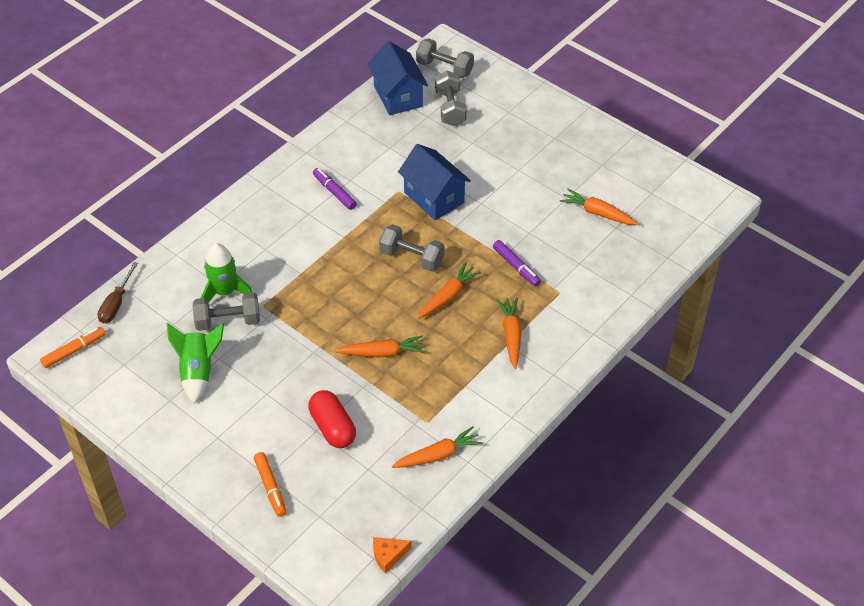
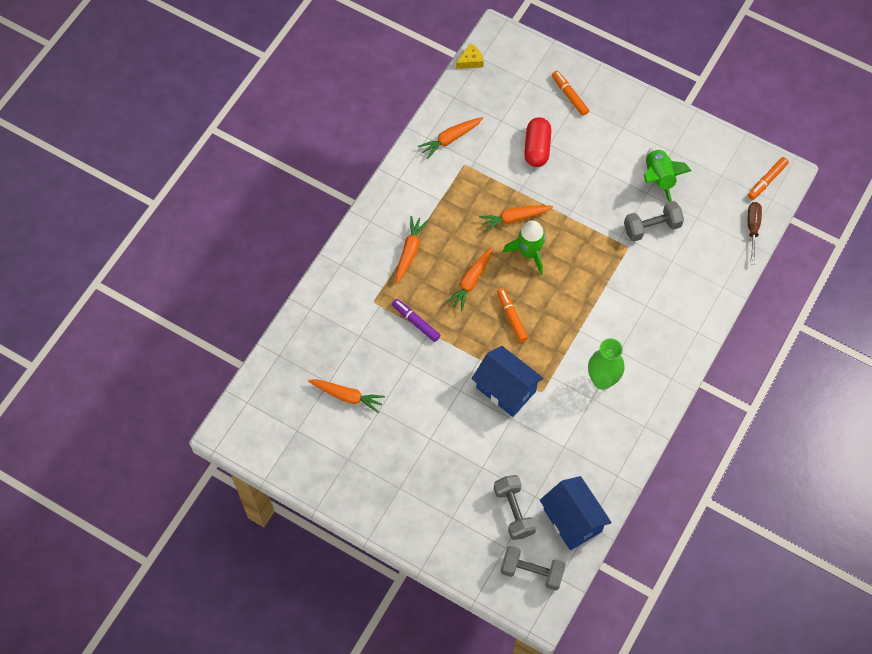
camera: 170 degrees right, 15 degrees up
green rocket [201,243,253,303] -> green rocket moved to [503,221,546,275]
red capsule [308,390,356,448] -> red capsule turned 45 degrees clockwise [524,117,551,167]
purple marker [313,168,357,210] -> green vase [588,338,625,390]
orange cheese [373,537,412,574] -> yellow cheese [456,43,484,69]
grey dumbbell [379,224,444,272] -> orange marker [497,288,528,342]
orange carrot [497,298,521,369] -> orange carrot turned 150 degrees counterclockwise [396,216,428,283]

